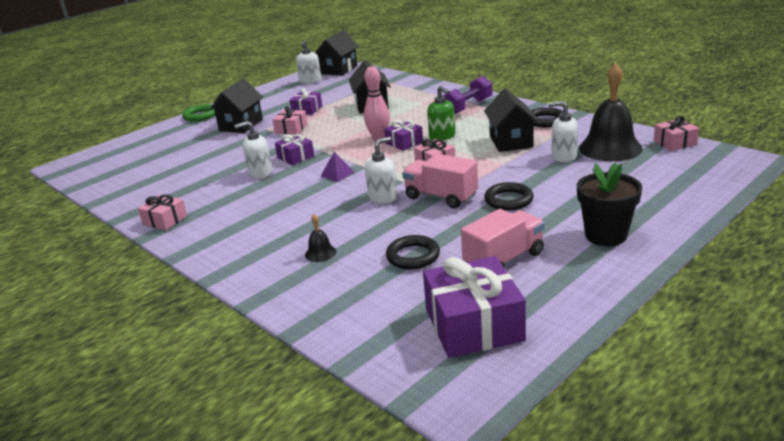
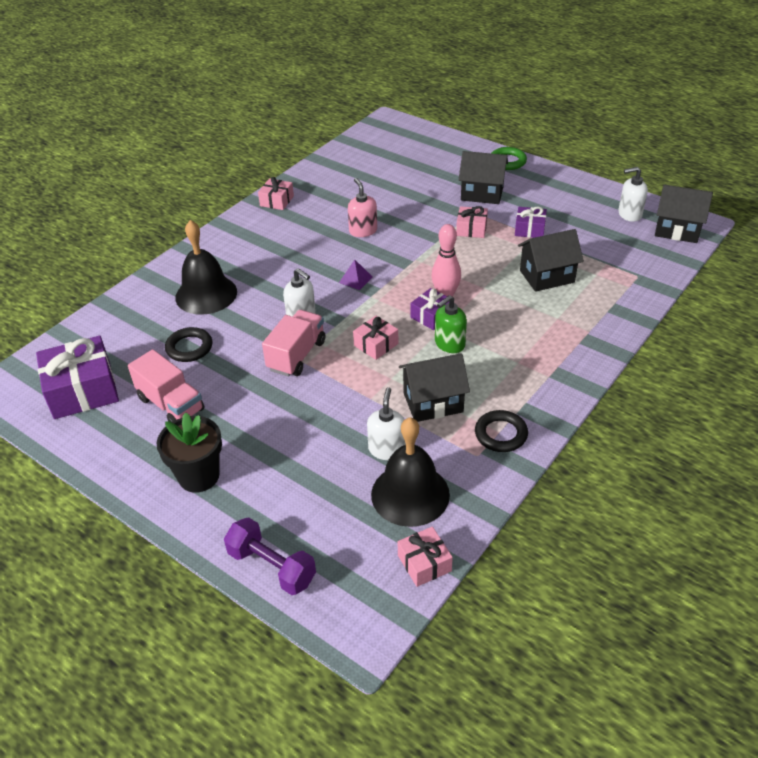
camera: 80 degrees right, 15 degrees up
white soap dispenser [234,121,272,178] -> pink soap dispenser [348,178,377,237]
purple gift [275,134,314,165] -> none
black bell [305,214,336,262] -> black bell [175,220,237,315], size x2.32
purple dumbbell [442,76,493,114] -> purple dumbbell moved to [224,517,316,595]
black ring [484,182,534,211] -> none

